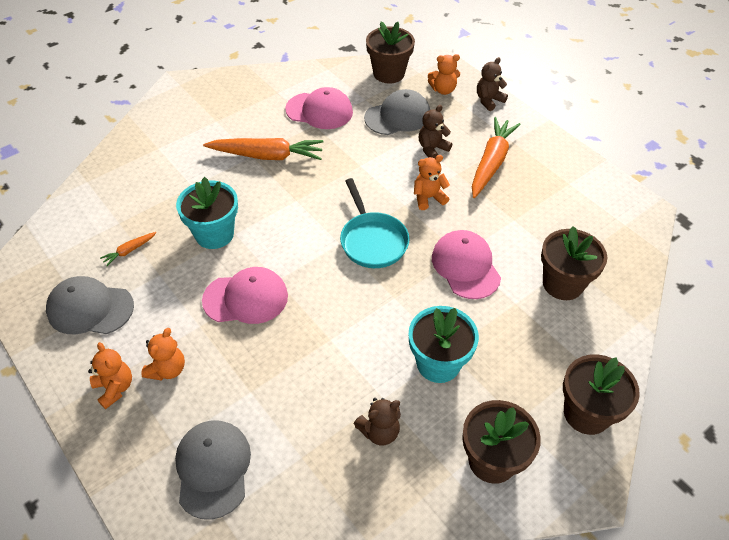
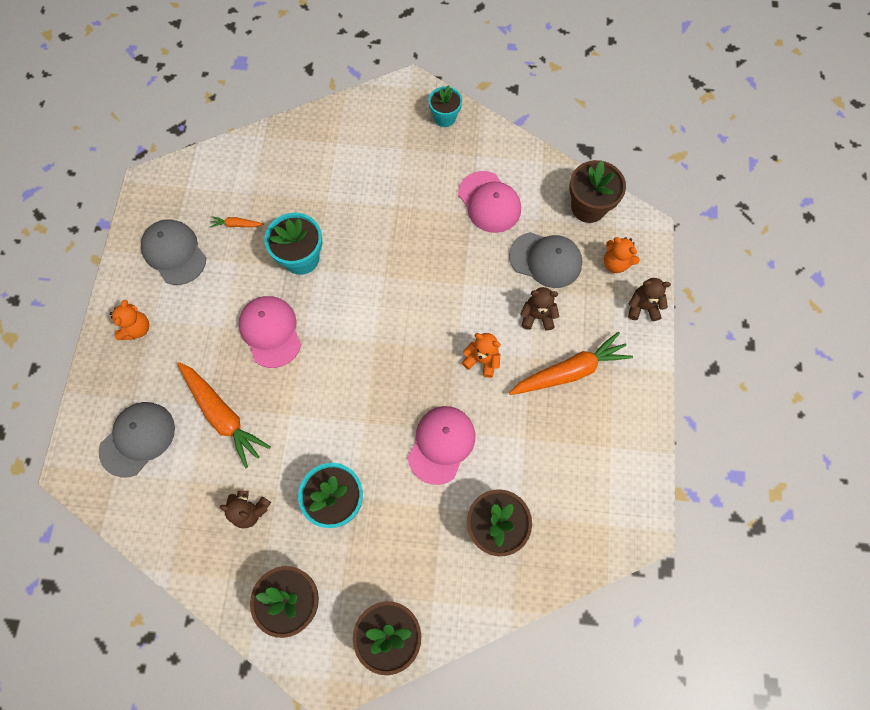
camera: 45 degrees right, 20 degrees up
orange teddy bear [141,328,185,381] -> none
pink cap [202,267,288,324] -> pink cap turned 150 degrees counterclockwise [239,296,301,368]
orange carrot [203,138,324,160] -> orange carrot moved to [177,362,271,469]
turquoise pan [340,178,410,268] -> none
none -> turquoise flower pot [428,85,462,127]

